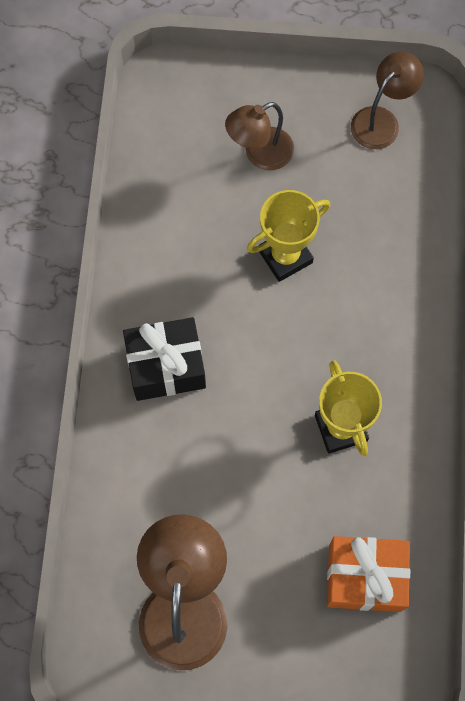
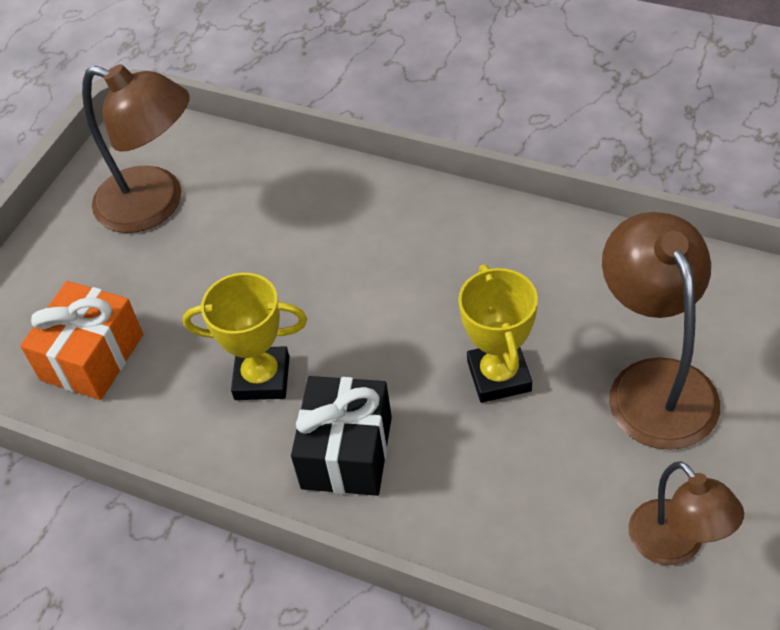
camera: 115 degrees right, 20 degrees down
black gift [123,317,206,401] -> black gift moved to [291,376,392,496]
brown lamp [225,102,294,170] -> brown lamp [602,212,720,450], size x1.60

